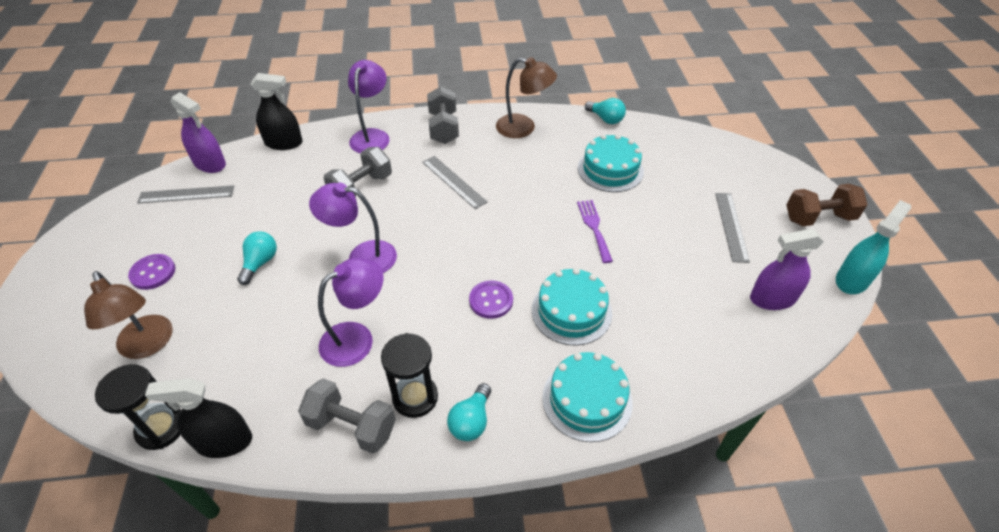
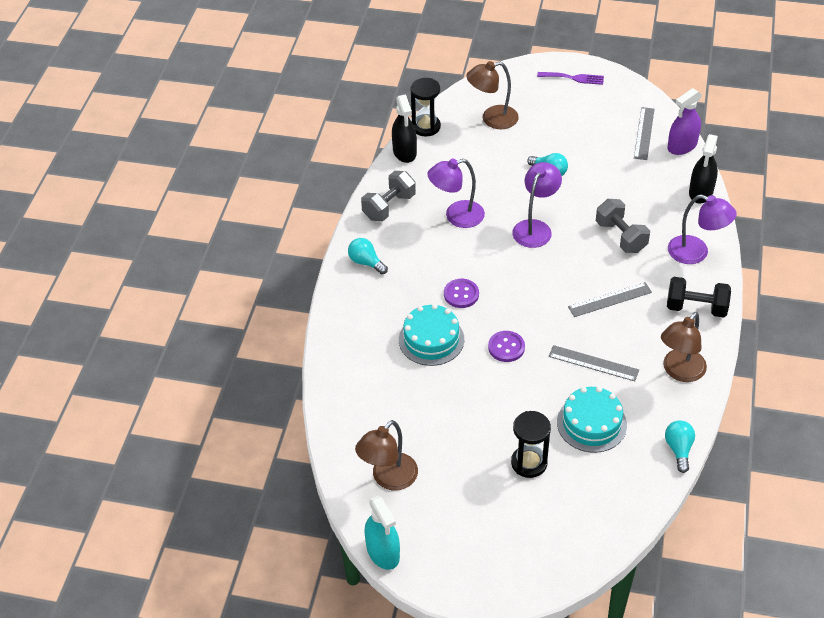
camera: 110 degrees right, 0 degrees up
purple button [128,254,175,290] -> purple button moved to [488,331,525,362]
black spray bottle [145,378,252,458] -> black spray bottle turned 150 degrees clockwise [392,95,417,163]
purple lamp [318,258,383,367] -> purple lamp turned 90 degrees clockwise [428,159,485,228]
black hourglass [381,333,438,418] -> black hourglass moved to [511,411,551,478]
grey dumbbell [427,86,459,144] -> black dumbbell [667,277,731,318]
turquoise cake [542,352,633,442] -> none
purple fork [577,200,613,263] -> purple fork moved to [537,72,604,85]
turquoise light bulb [585,98,626,124] -> turquoise light bulb turned 120 degrees clockwise [665,420,695,473]
grey ruler [715,193,750,263] -> grey ruler moved to [549,345,639,381]
purple spray bottle [750,229,824,310] -> brown lamp [355,420,418,491]
brown dumbbell [787,184,868,226] -> none

